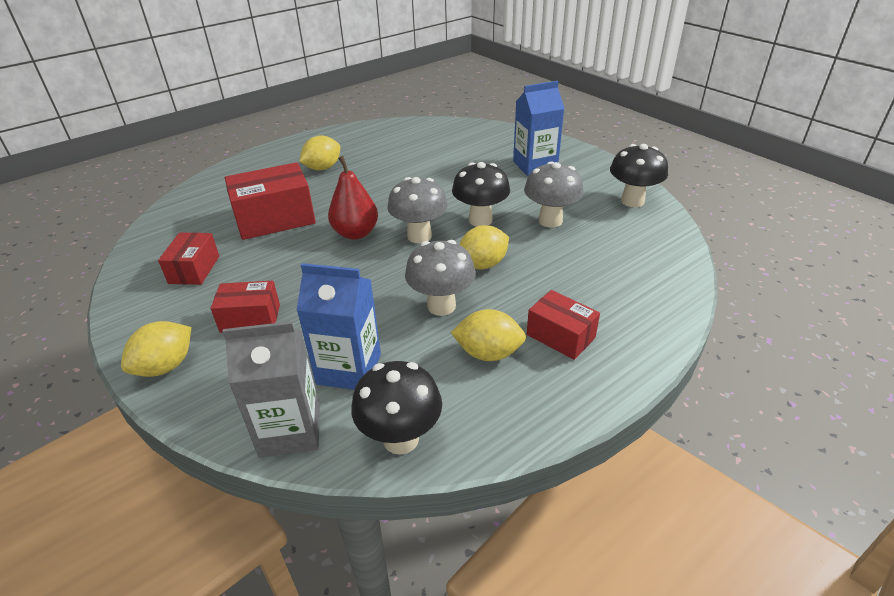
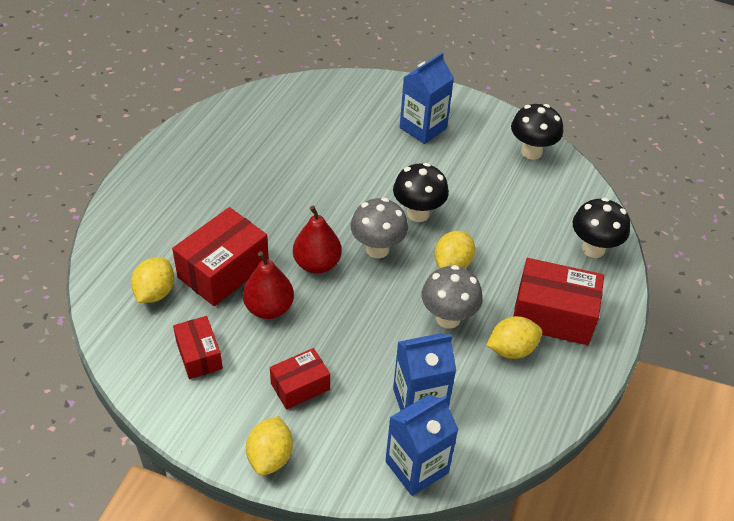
camera: 30 degrees left, 10 degrees up
grey carton [222,321,320,457] -> blue carton [385,394,459,496]
yellow lemon [299,135,340,170] -> yellow lemon moved to [131,258,174,303]
black mushroom [351,361,442,455] -> black mushroom moved to [573,198,630,258]
grey mushroom [524,162,584,228] -> none
red box [527,290,600,360] -> red box [513,258,604,345], size x1.68
none -> red pear [243,251,294,319]

